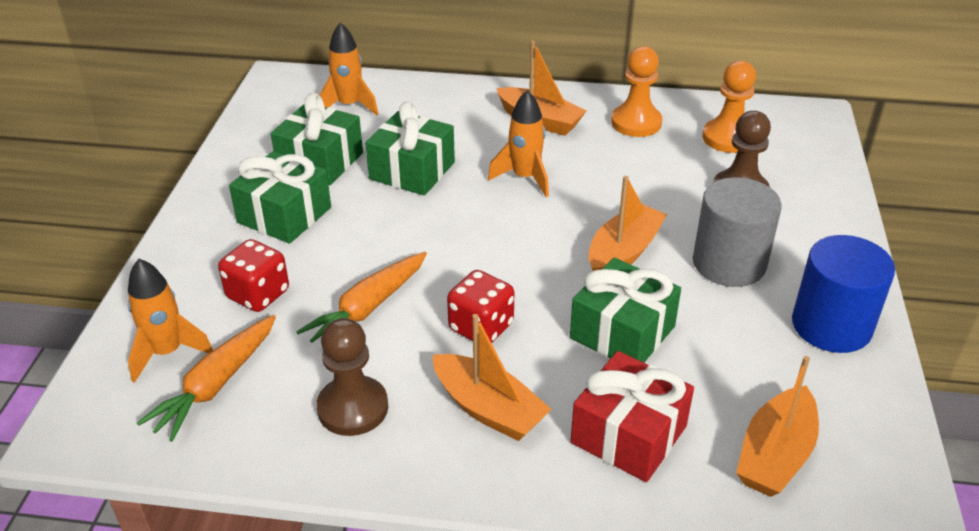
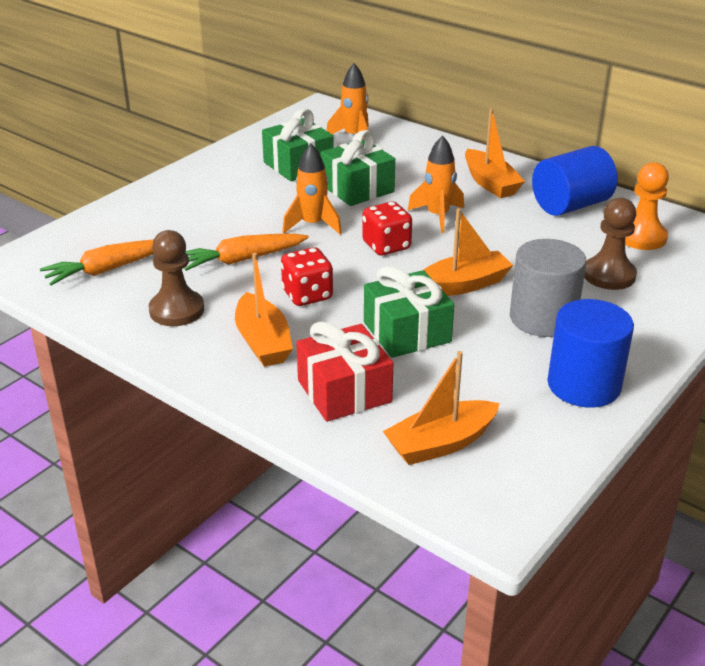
camera: 30 degrees right, 5 degrees down
orange rocket [128,259,213,383] -> orange rocket moved to [282,144,342,235]
red dice [218,239,289,312] -> red dice moved to [362,202,412,255]
green gift [229,151,331,244] -> none
orange pawn [611,46,662,137] -> blue cylinder [532,146,617,216]

